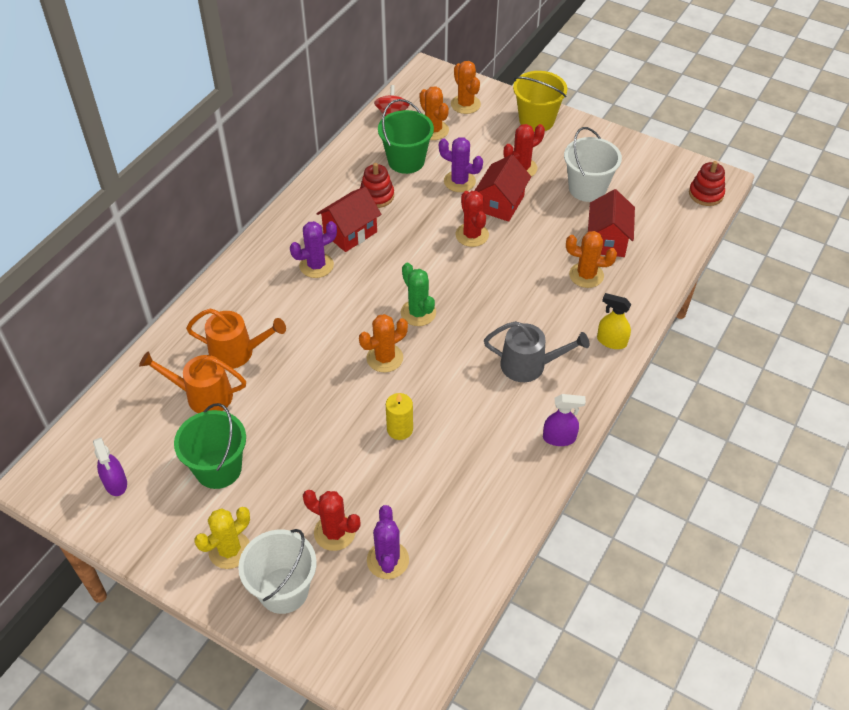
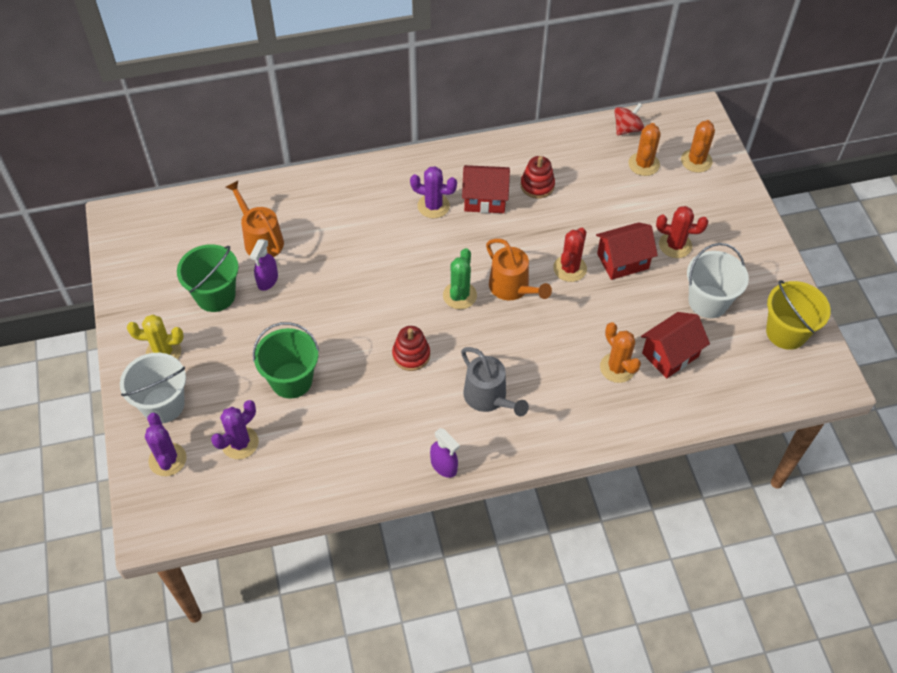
camera: 45 degrees right, 5 degrees up
purple spray bottle [93,437,127,496] -> purple spray bottle moved to [250,239,278,291]
orange watering can [186,309,286,369] -> orange watering can moved to [486,239,552,300]
red cactus [303,490,361,551] -> none
orange cactus [359,314,408,372] -> none
green bucket [378,99,434,174] -> green bucket moved to [253,322,319,399]
yellow candle [386,393,413,440] -> none
purple cactus [439,137,483,192] -> purple cactus moved to [145,413,186,476]
yellow bucket [513,71,567,132] -> yellow bucket moved to [766,280,831,350]
yellow spray bottle [597,293,631,349] -> none
red stacking toy [689,161,725,206] -> red stacking toy moved to [392,326,430,371]

